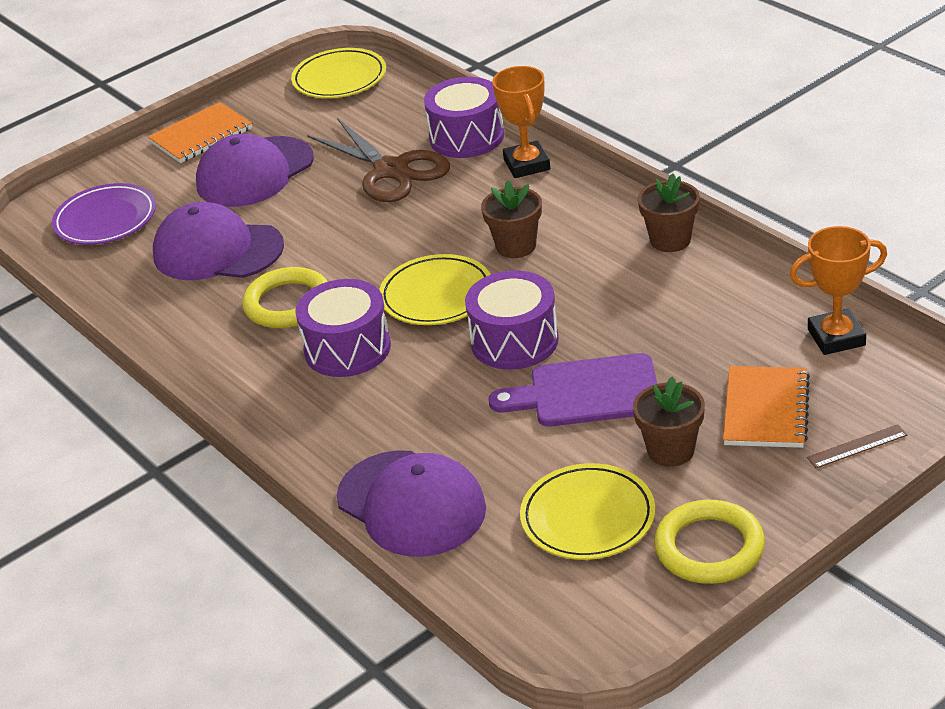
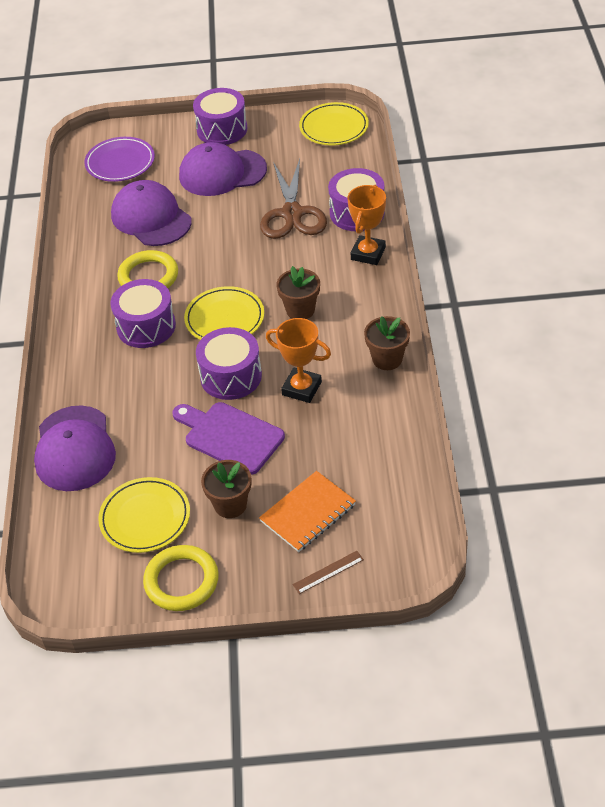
camera: 35 degrees right, 10 degrees up
orange notebook [148,102,252,163] -> purple drum [193,88,247,145]
orange trophy [790,226,887,355] -> orange trophy moved to [266,318,331,403]
brown ruler [807,424,907,468] -> brown ruler turned 45 degrees counterclockwise [293,551,364,594]

